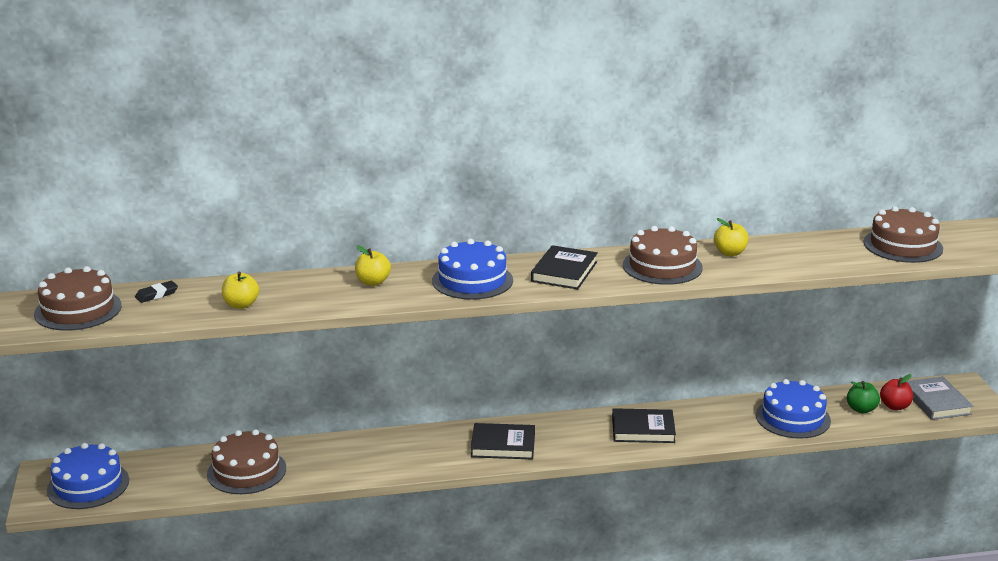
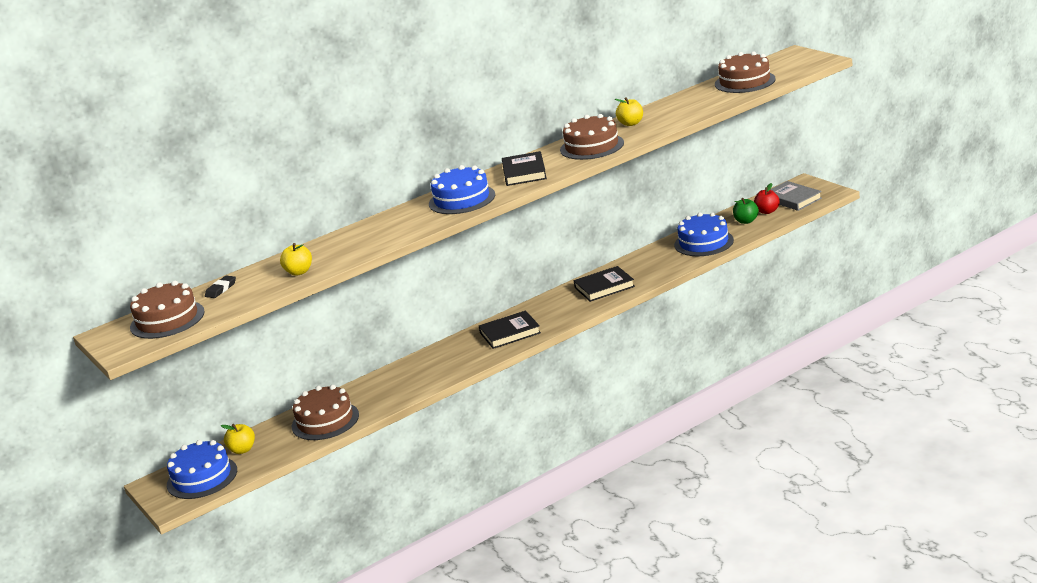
camera: 20 degrees left, 0 degrees up
yellow apple [355,246,391,286] -> yellow apple moved to [221,424,255,454]

